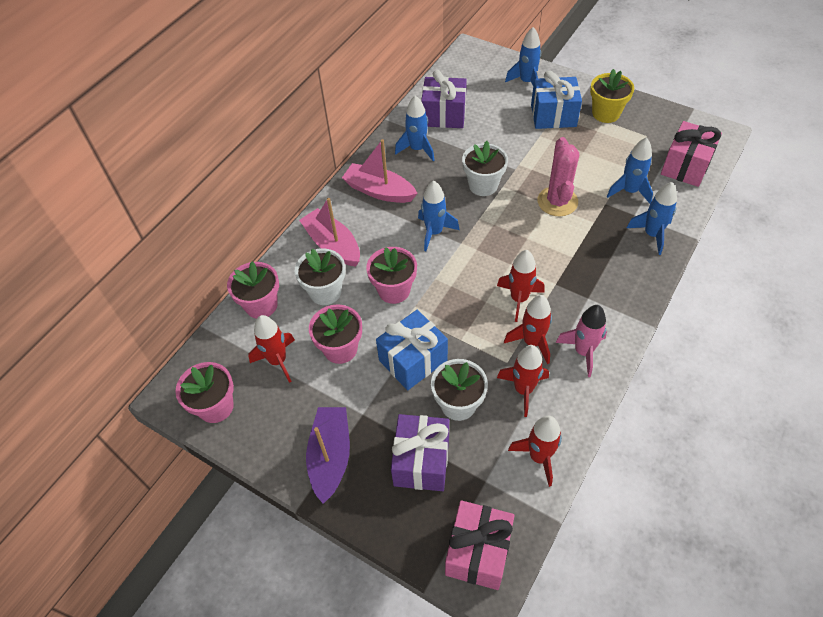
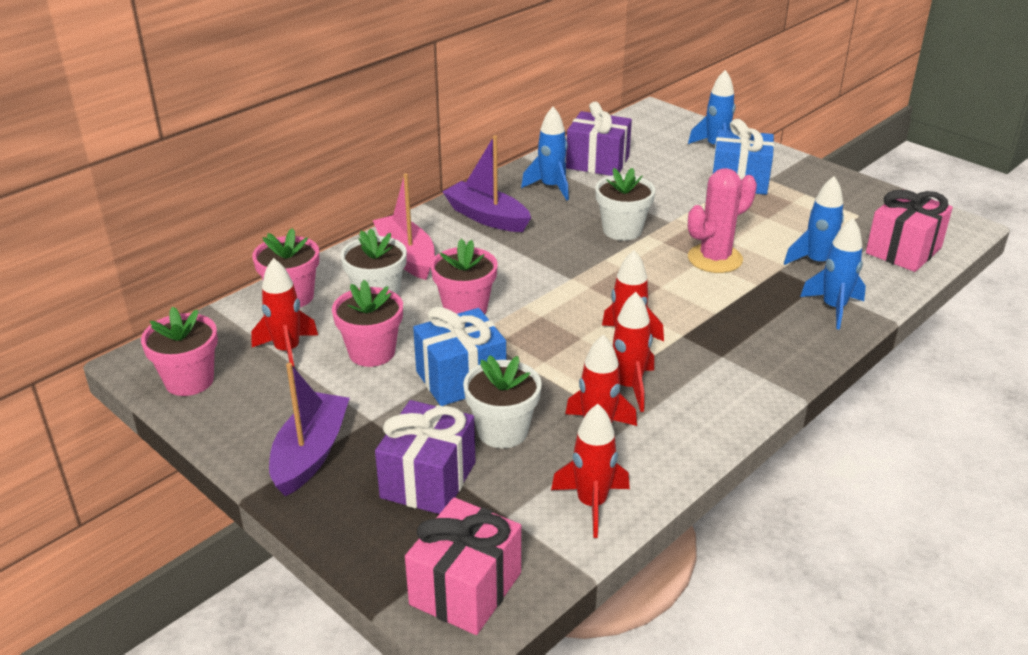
camera: 10 degrees right, 20 degrees down
pink boat [342,139,418,203] -> purple boat [442,135,531,232]
blue rocket [418,181,459,251] -> none
pink cactus [538,137,579,216] -> pink cactus turned 45 degrees clockwise [688,168,757,273]
pink rocket [556,305,607,377] -> none
yellow flower pot [590,69,634,123] -> none

